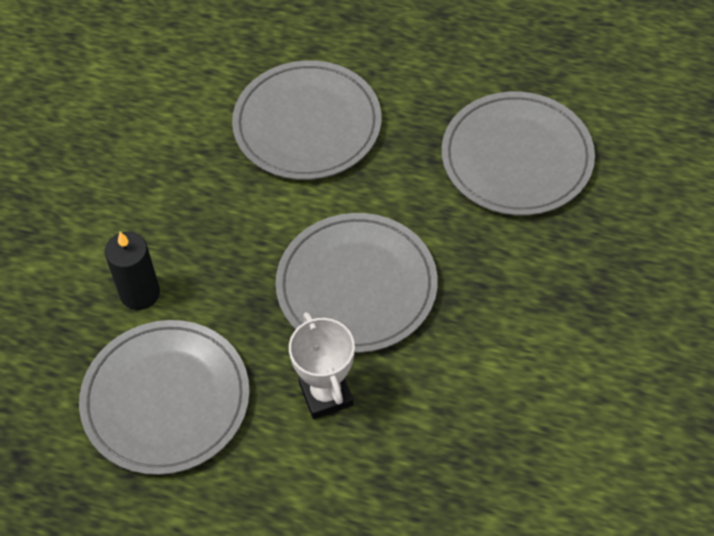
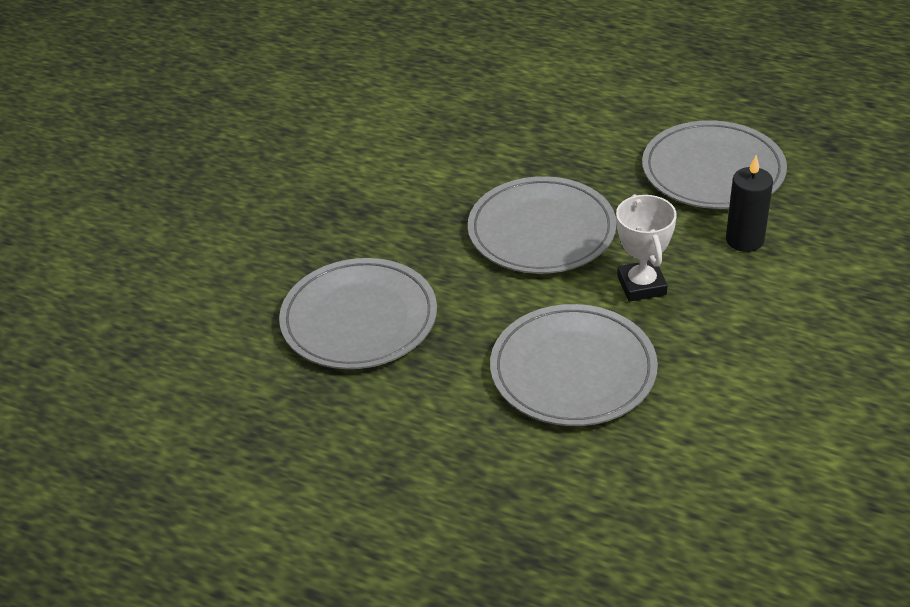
camera: 170 degrees left, 15 degrees down
white trophy [289,312,355,419] -> white trophy moved to [616,194,677,302]

